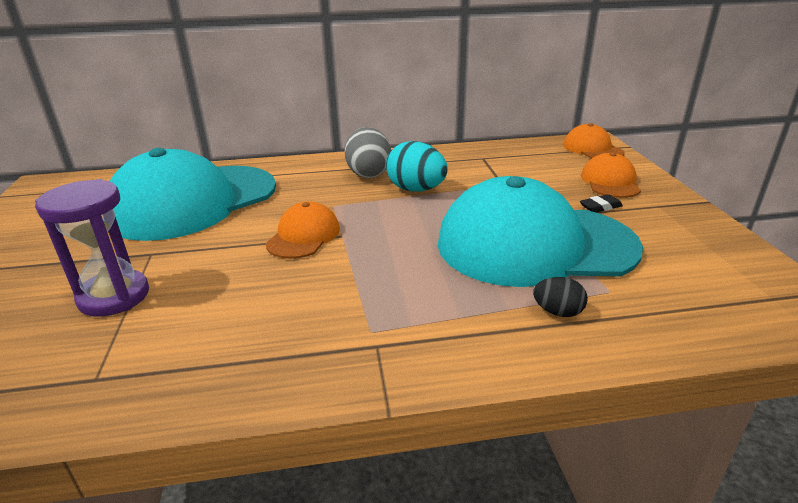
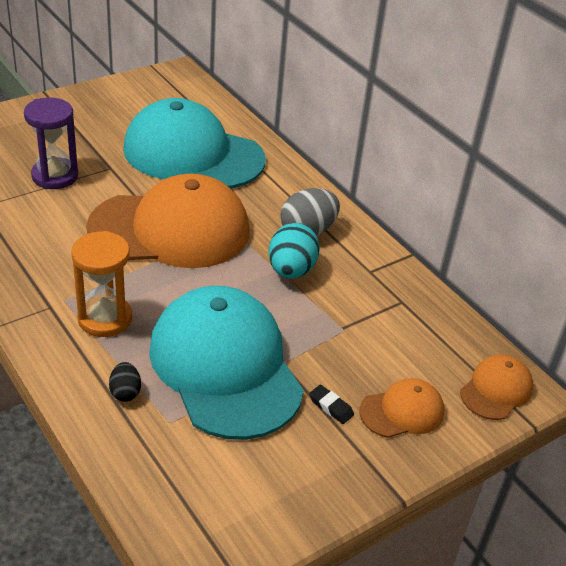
camera: 60 degrees right, 10 degrees up
orange cap [266,201,340,259] -> orange cap [86,174,249,268], size x2.20
none -> orange hourglass [71,231,132,337]

